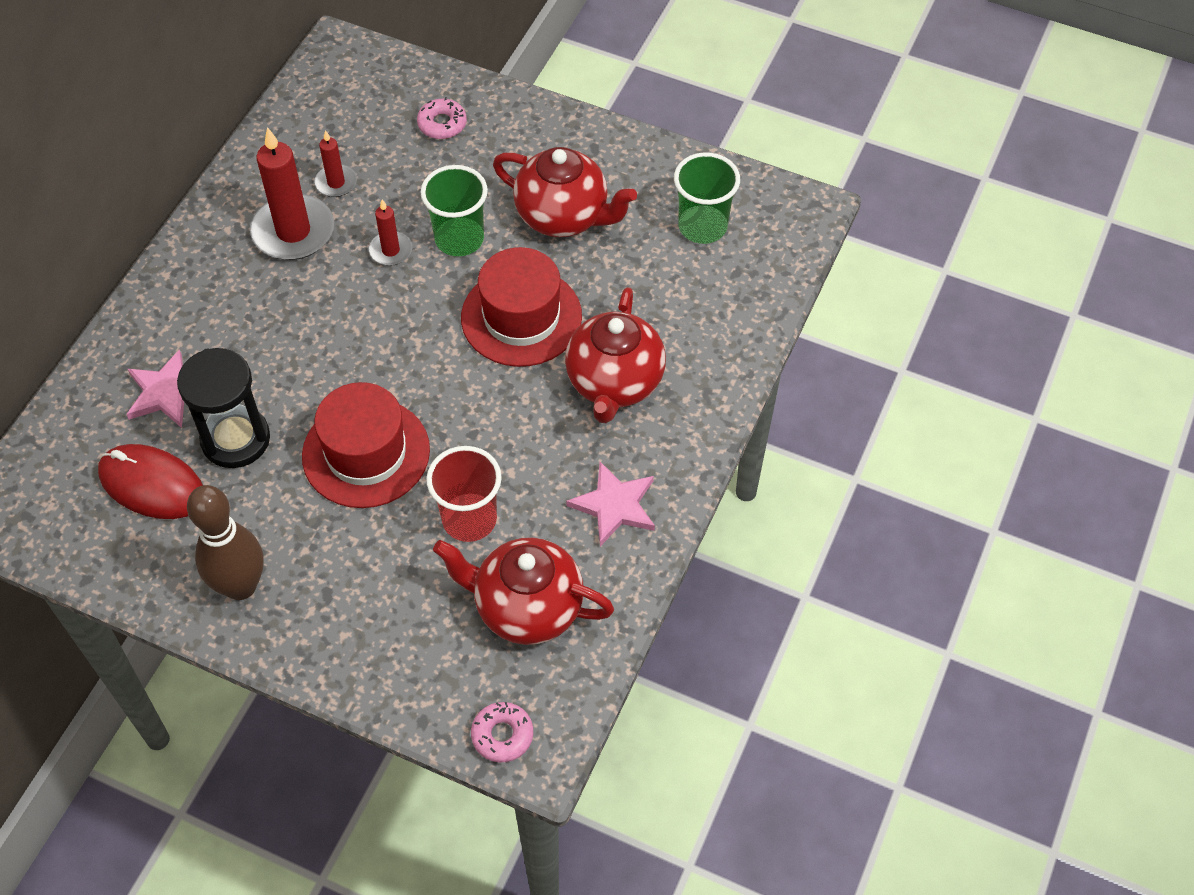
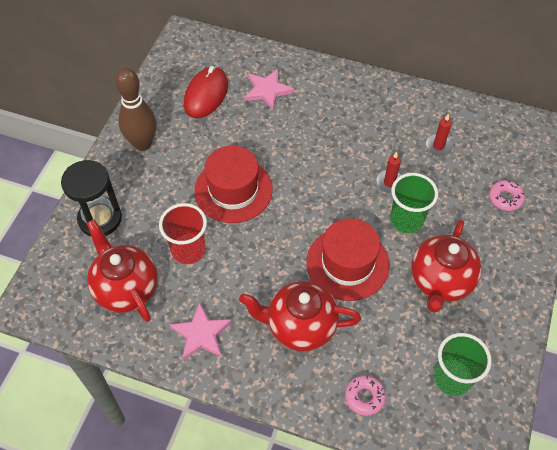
camera: 85 degrees right, 0 degrees up
black hourglass [177,348,270,468] -> black hourglass moved to [61,160,122,236]
red candle [250,127,334,260] -> none
red teapot [433,538,614,645] -> red teapot turned 45 degrees counterclockwise [87,220,158,322]
pink donut [471,702,533,763] -> pink donut moved to [345,375,386,416]

